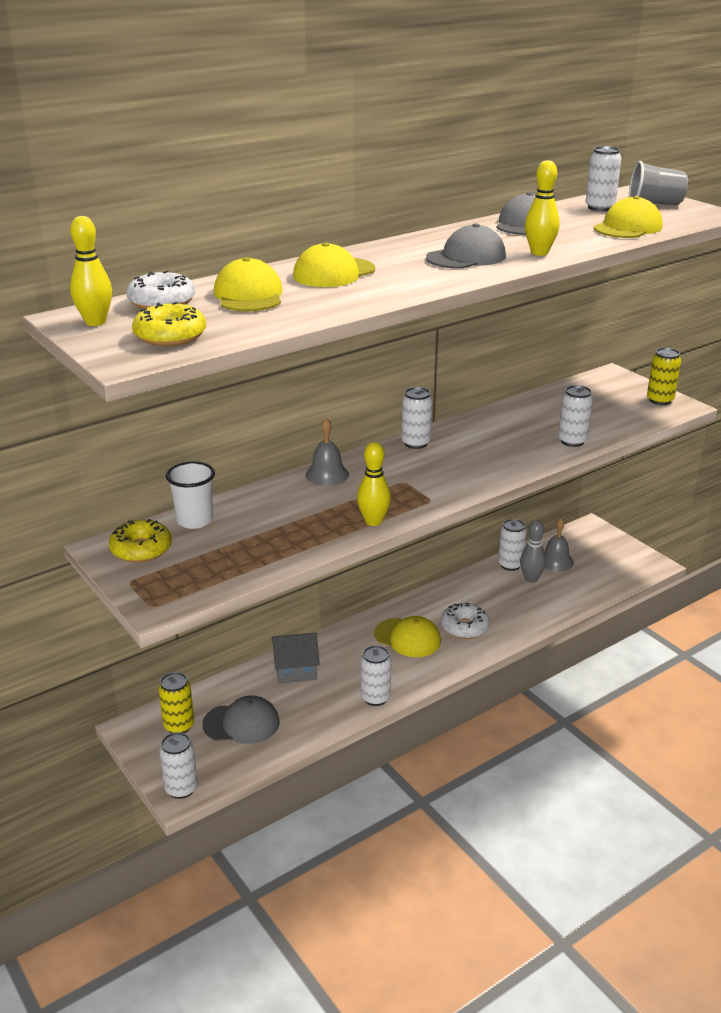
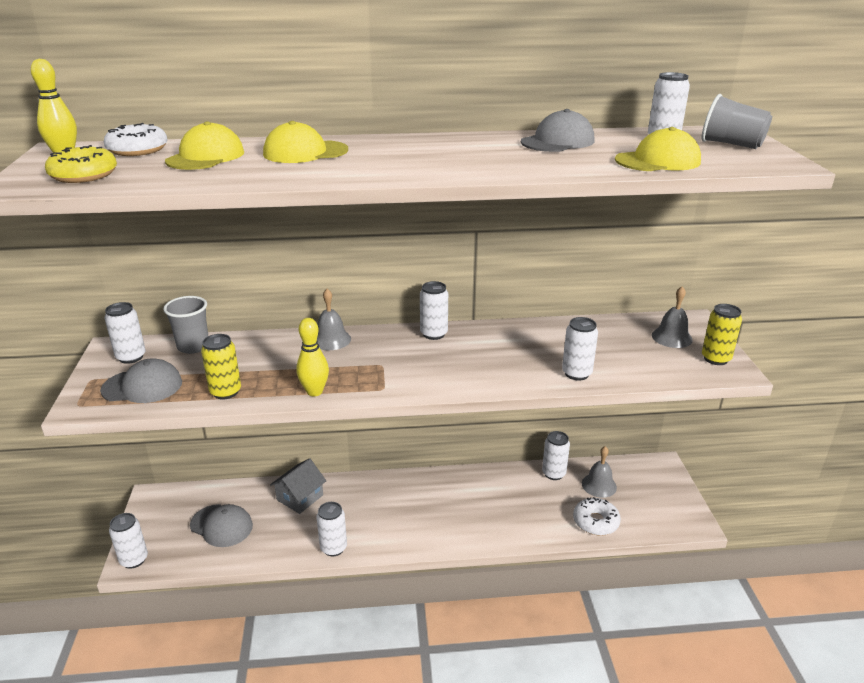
camera: 30 degrees right, 0 degrees up
yellow donut [109,519,172,563] -> white can [105,302,146,364]
yellow can [159,672,194,733] -> yellow can moved to [201,334,241,400]
white cup [166,461,215,529] -> grey cup [163,296,208,354]
grey house [272,633,320,683] -> grey house turned 75 degrees counterclockwise [270,458,326,514]
yellow cap [374,616,441,657] -> none
grey cap [426,223,506,269] -> grey cap moved to [100,358,182,403]
white donut [441,602,490,639] -> white donut moved to [573,497,621,536]
grey bowling pin [520,520,546,583] -> none
yellow bowling pin [525,160,560,256] -> none
none -> grey bell [652,286,693,348]

